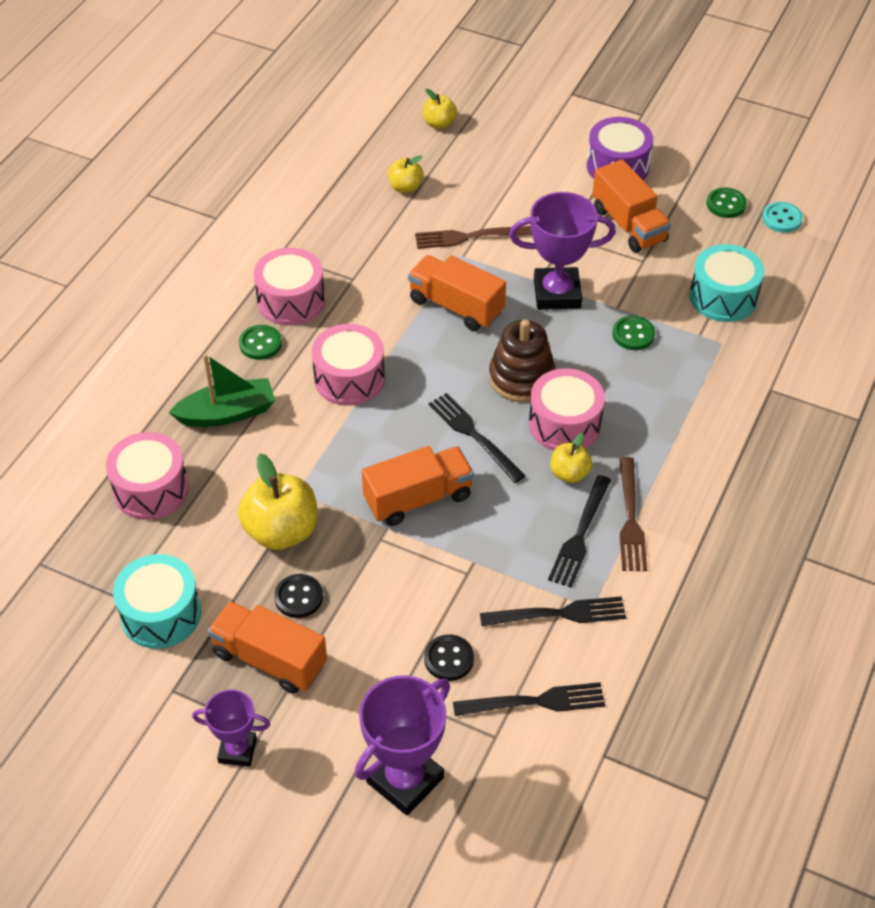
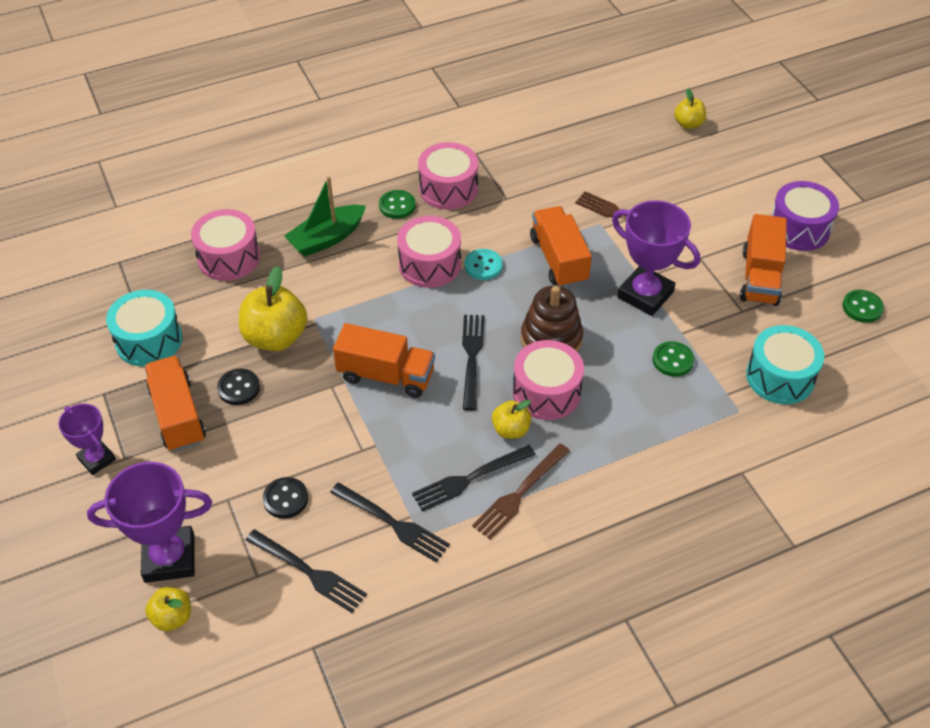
camera: 40 degrees right, 0 degrees up
green boat [168,354,275,427] -> green boat turned 120 degrees clockwise [284,176,366,257]
yellow apple [388,155,424,193] -> yellow apple moved to [145,587,191,631]
turquoise button [762,202,803,233] -> turquoise button moved to [464,249,503,280]

